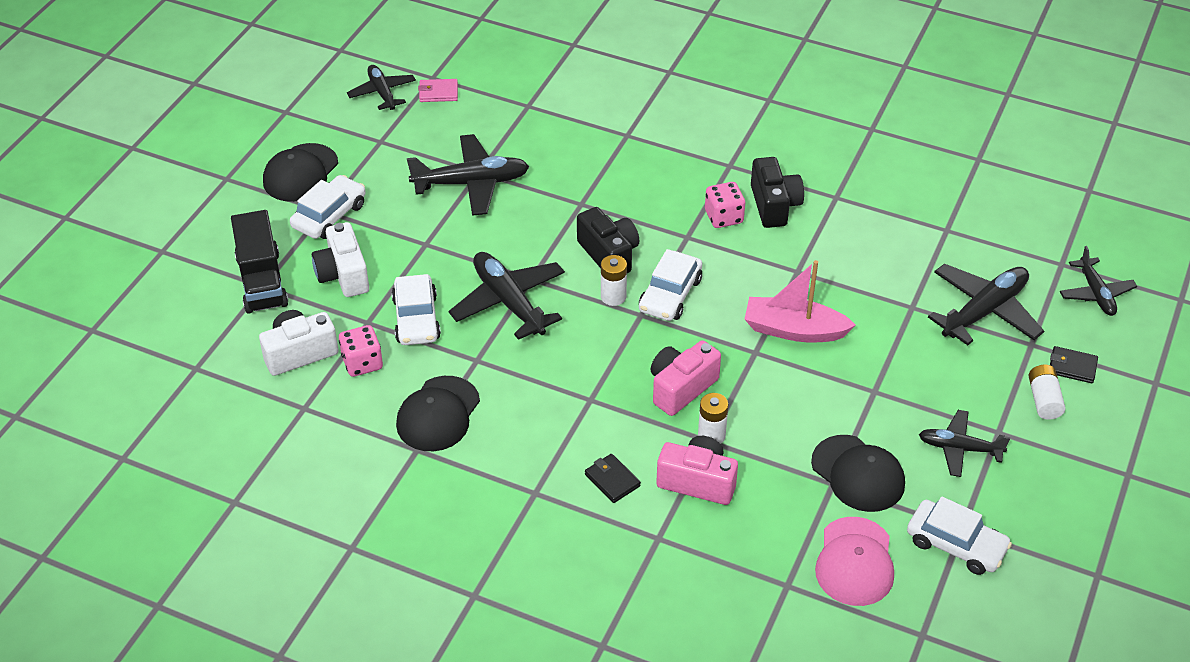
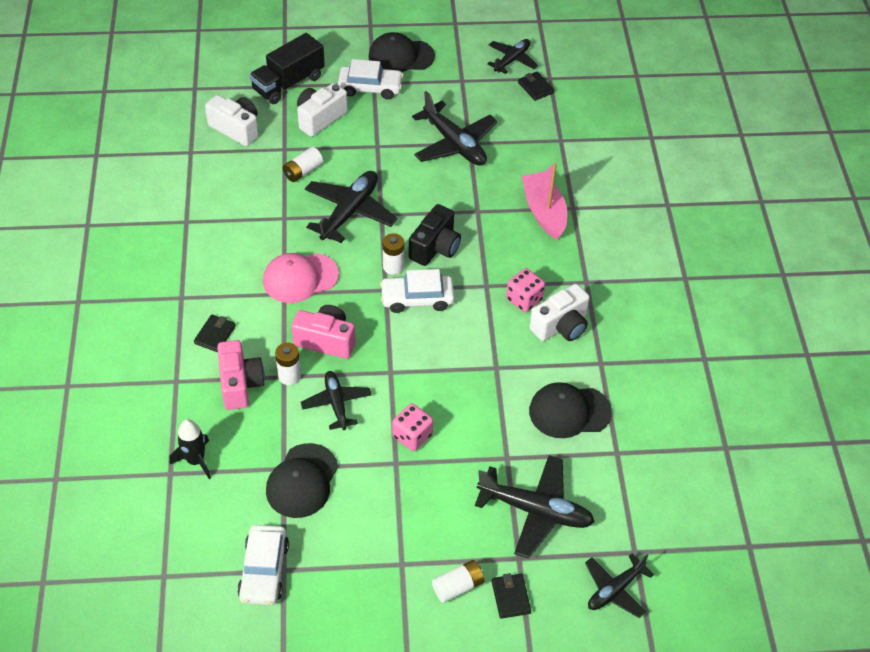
camera: 60 degrees right, 5 degrees up
pink dice [339,325,383,377] -> pink dice moved to [392,404,433,451]
white car [392,274,441,345] -> white battery [283,147,323,182]
black cap [396,376,480,451] -> black cap moved to [529,382,612,438]
pink wallet [418,79,458,102] -> black wallet [518,72,554,101]
pink boat [745,260,856,342] -> pink boat moved to [522,163,567,240]
black camera [751,157,804,228] -> white camera [529,284,590,341]
pink cap [815,517,894,606] -> pink cap moved to [263,253,339,303]
black plane [919,410,1010,477] -> black plane moved to [301,371,371,430]
none -> black rocket [169,419,211,479]

